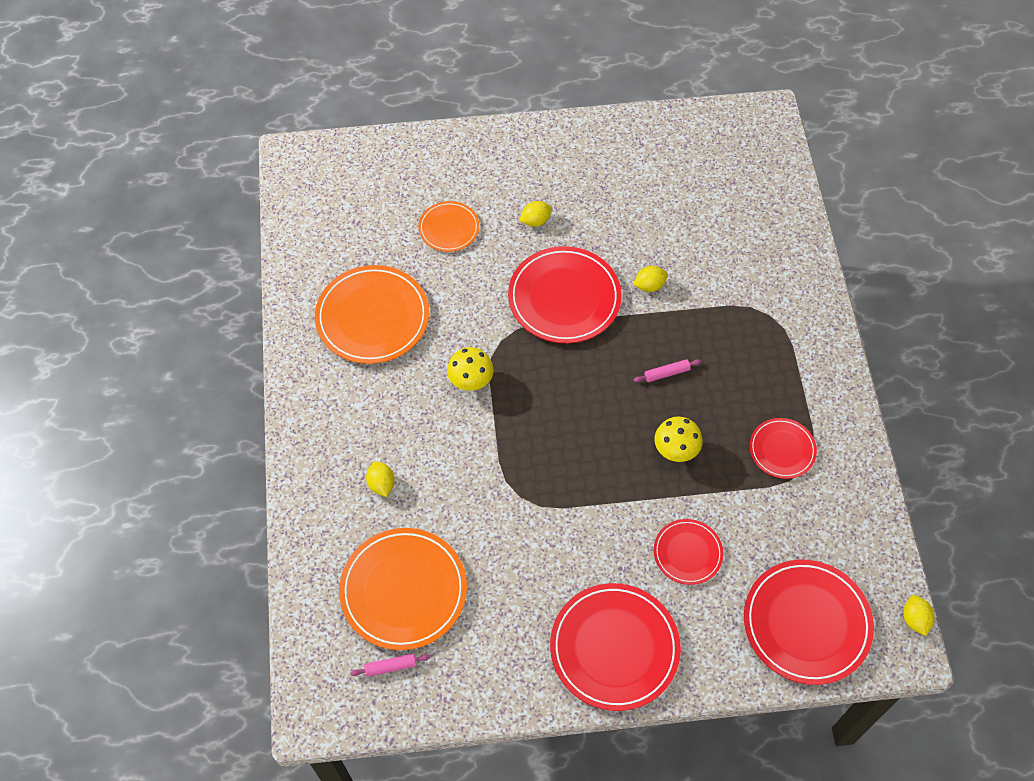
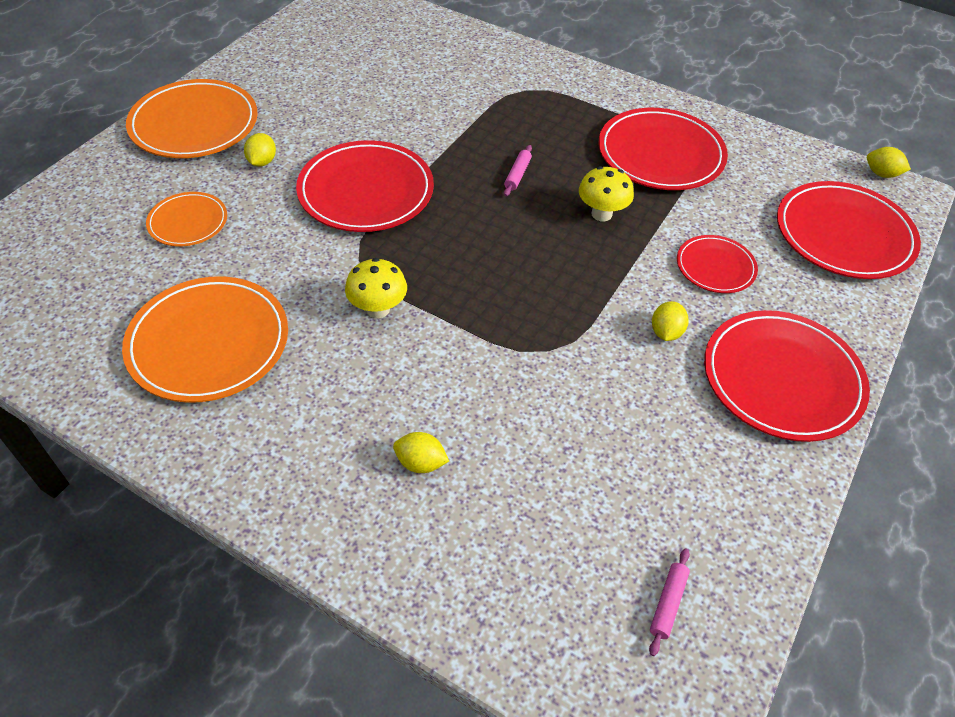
camera: 55 degrees left, 10 degrees down
orange plate [339,528,467,650] -> orange plate moved to [126,79,258,158]
yellow lemon [633,266,668,292] -> yellow lemon moved to [652,301,689,341]
red plate [750,418,817,479] -> red plate [598,108,728,190], size x1.80

